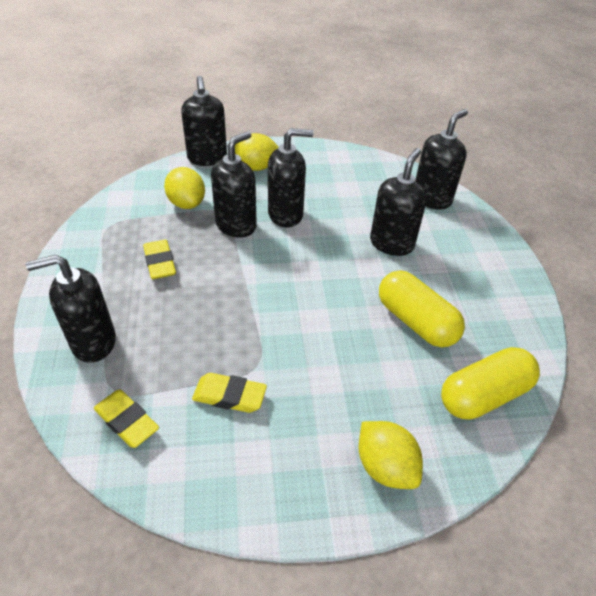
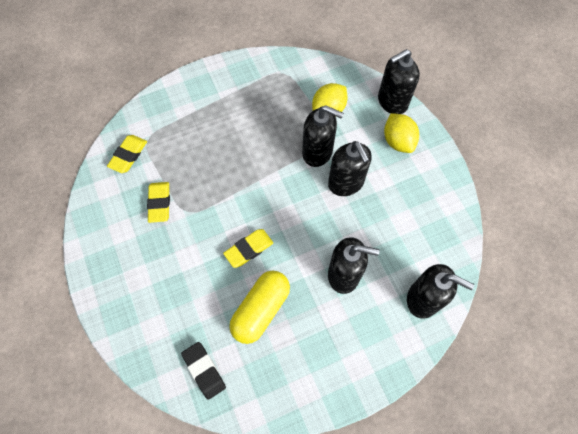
camera: 75 degrees right, 20 degrees up
black soap dispenser [25,255,116,363] -> none
yellow eraser [143,240,176,279] -> yellow eraser moved to [223,229,273,268]
yellow lemon [358,421,423,489] -> none
yellow capsule [441,347,540,420] -> black eraser [181,342,226,400]

